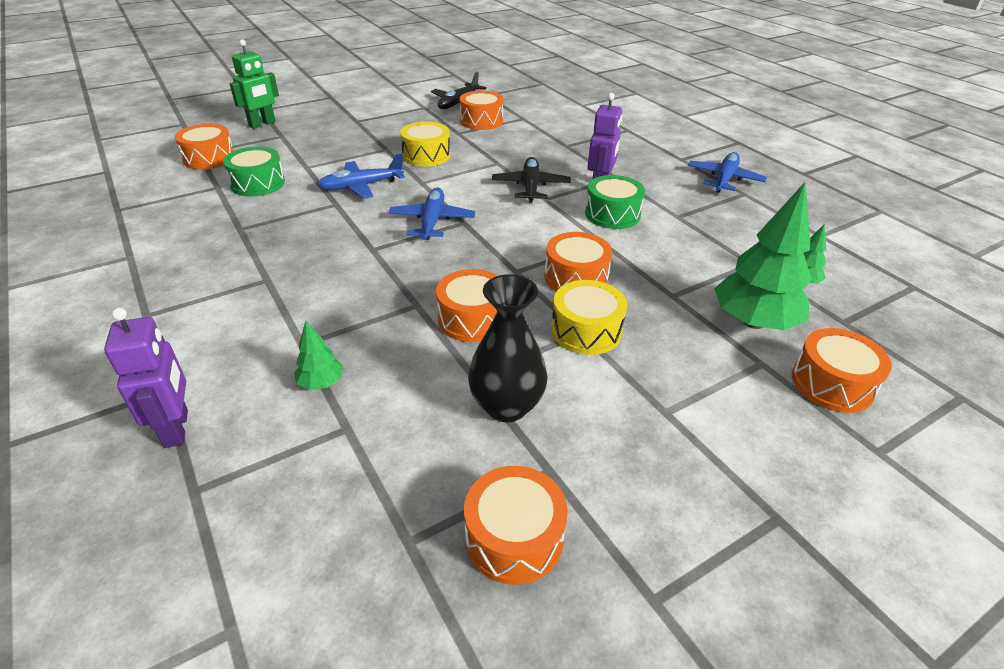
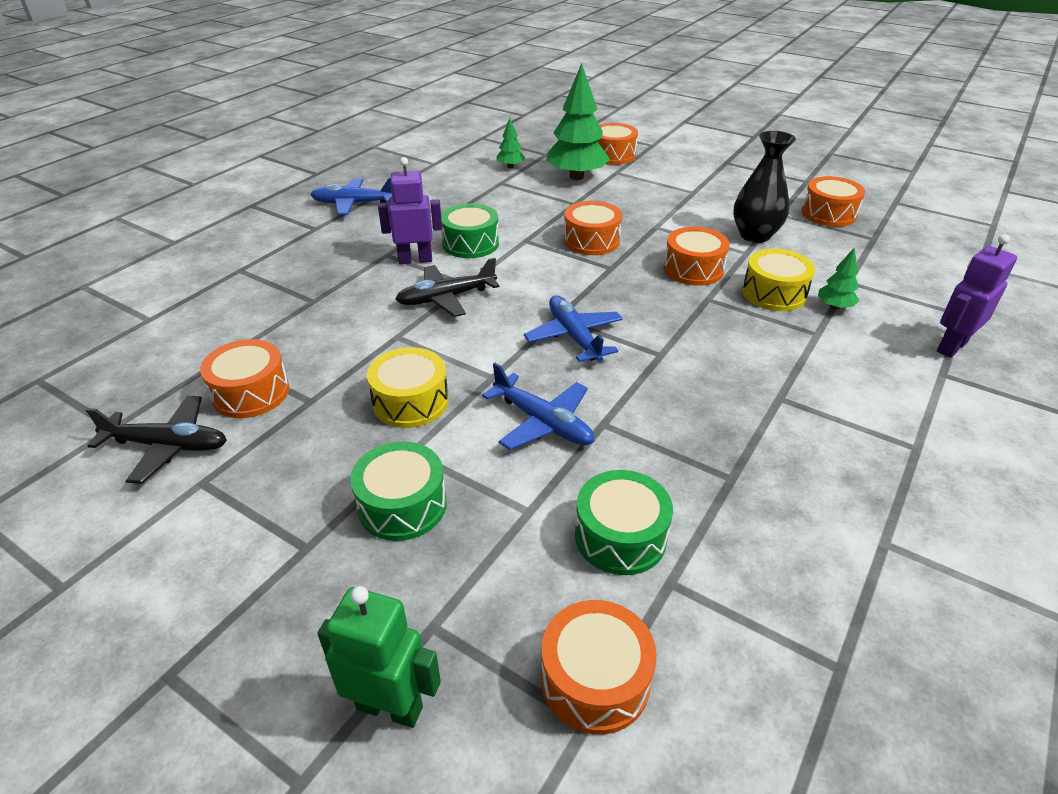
camera: 115 degrees left, 0 degrees up
blue plane [389,188,476,240] -> blue plane turned 90 degrees clockwise [524,295,623,362]
yellow drum [551,280,627,355] -> yellow drum moved to [742,249,815,311]
none -> green drum [350,441,447,541]

